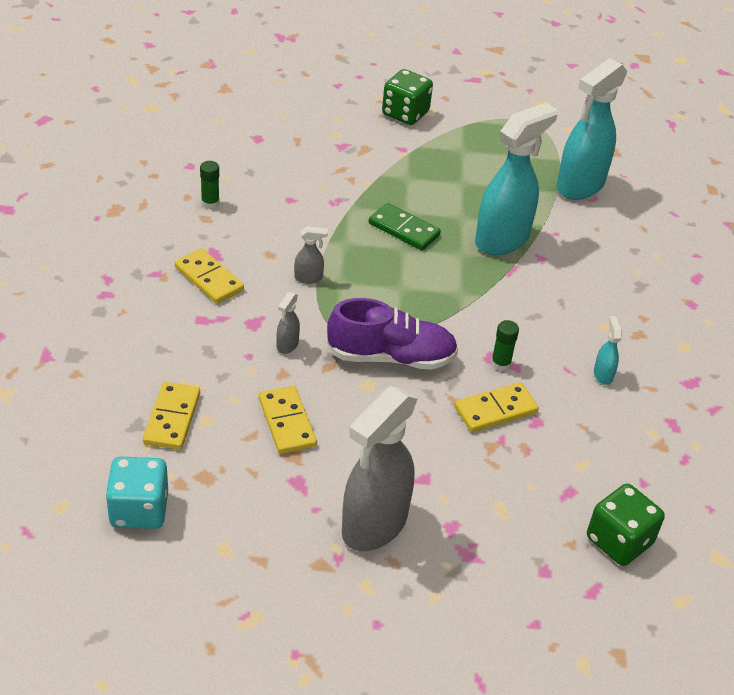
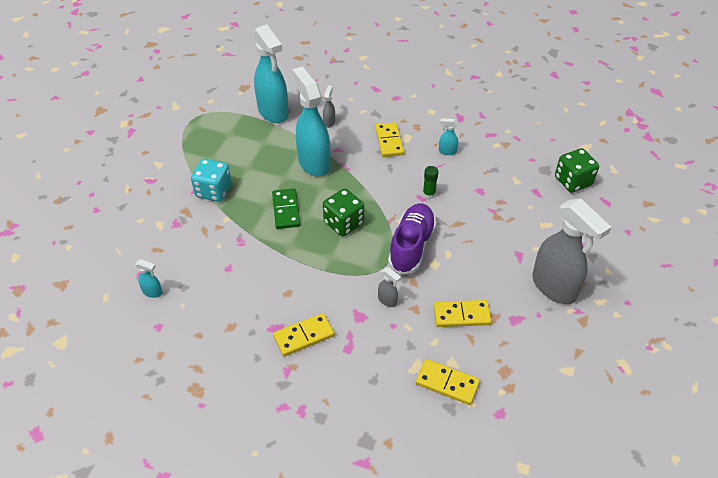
camera: 70 degrees left, 5 degrees up
turquoise dice [106,456,168,529] -> turquoise dice moved to [191,159,232,202]
green glue stick [200,161,219,209] -> none
grey spray bottle [294,226,328,284] -> grey spray bottle moved to [323,85,335,128]
green domino [369,203,441,250] -> green domino turned 60 degrees counterclockwise [272,188,301,229]
green dice [382,69,433,125] -> green dice moved to [323,188,364,236]
yellow domino [454,382,539,432] -> yellow domino moved to [375,122,404,157]
none -> turquoise spray bottle [135,259,163,298]

